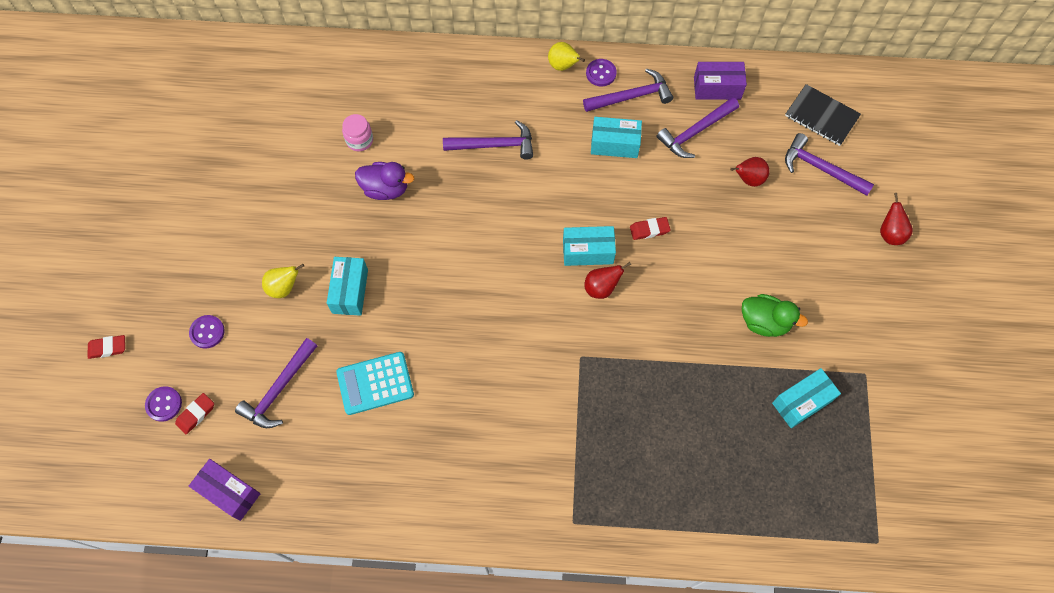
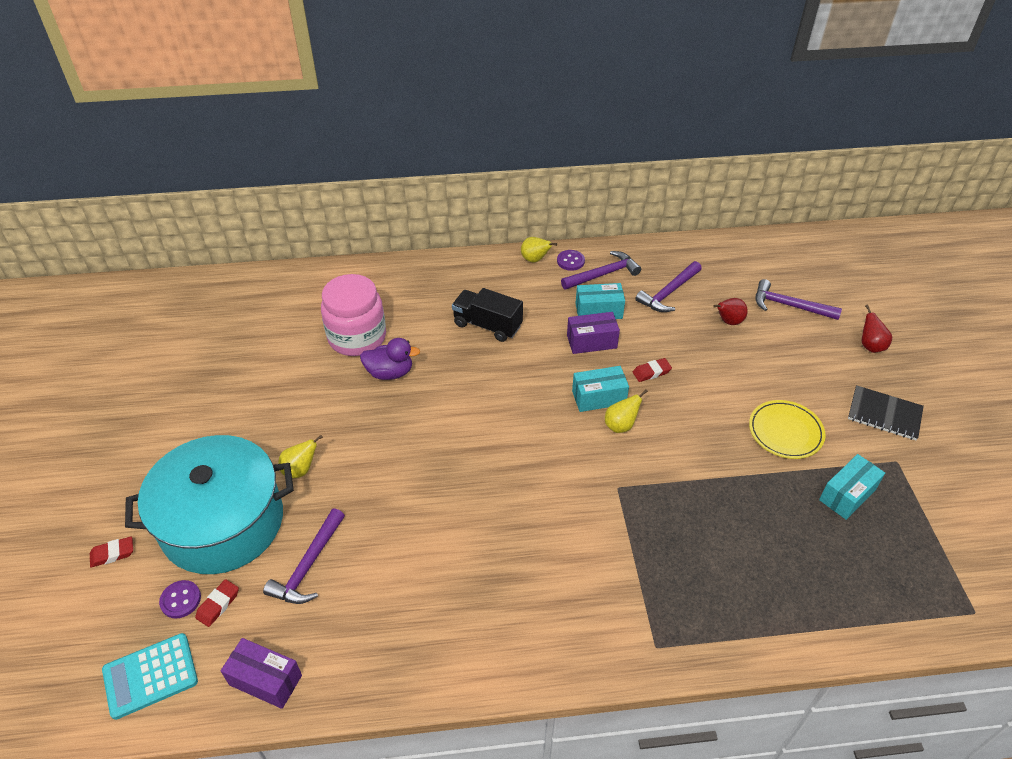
camera: 10 degrees left, 20 degrees down
purple button [189,315,225,349] -> turquoise pot [125,435,294,574]
turquoise box [327,257,368,316] -> none
turquoise calculator [336,352,414,415] -> turquoise calculator moved to [102,633,198,720]
pink jar [342,114,373,151] -> pink jar [321,274,386,356], size x2.18
purple hammer [443,120,533,160] -> black truck [452,288,523,342]
red pear [584,262,631,299] -> yellow pear [605,389,648,433]
purple box [694,62,747,100] -> purple box moved to [567,312,620,354]
green duck [742,294,808,337] -> yellow plate [749,400,825,459]
black notebook [785,84,861,146] -> black notebook moved to [848,385,924,440]

